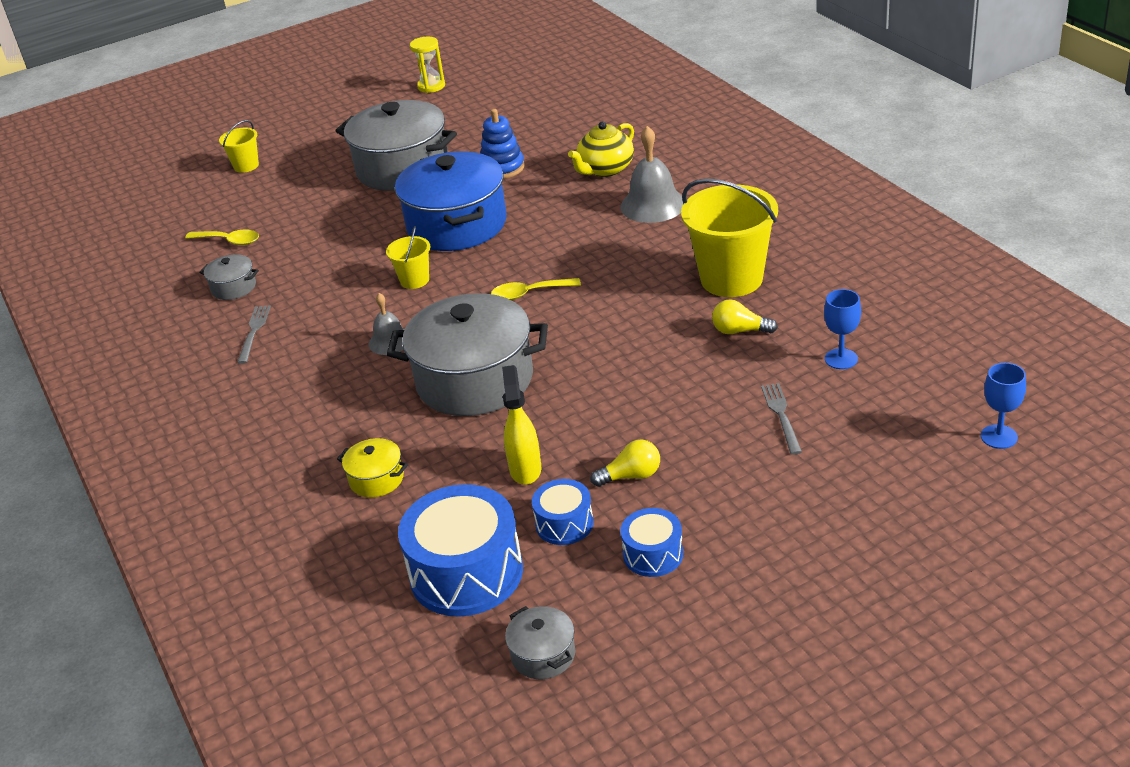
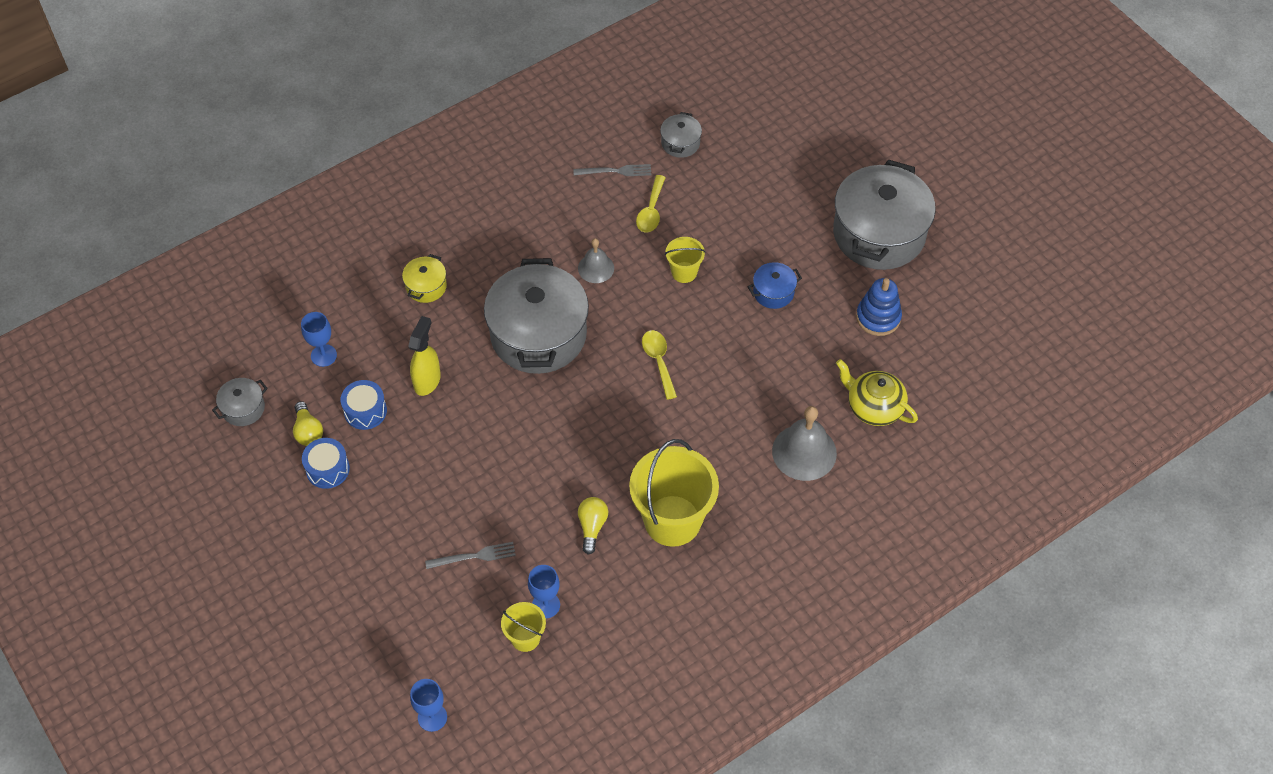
camera: 80 degrees right, 20 degrees up
yellow spoon [185,230,259,245] -> yellow spoon moved to [636,175,666,232]
yellow bucket [219,120,259,173] -> yellow bucket moved to [501,602,546,652]
blue pot [395,151,507,251] -> blue pot [748,262,802,309], size x0.43
blue drum [398,484,523,617] -> blue goblet [301,312,337,367]
yellow hourglass [410,37,445,93] -> none
yellow spray bottle [502,365,541,485] -> yellow spray bottle turned 60 degrees counterclockwise [408,316,441,396]
yellow light bulb [591,439,660,487] -> yellow light bulb moved to [293,401,323,446]

